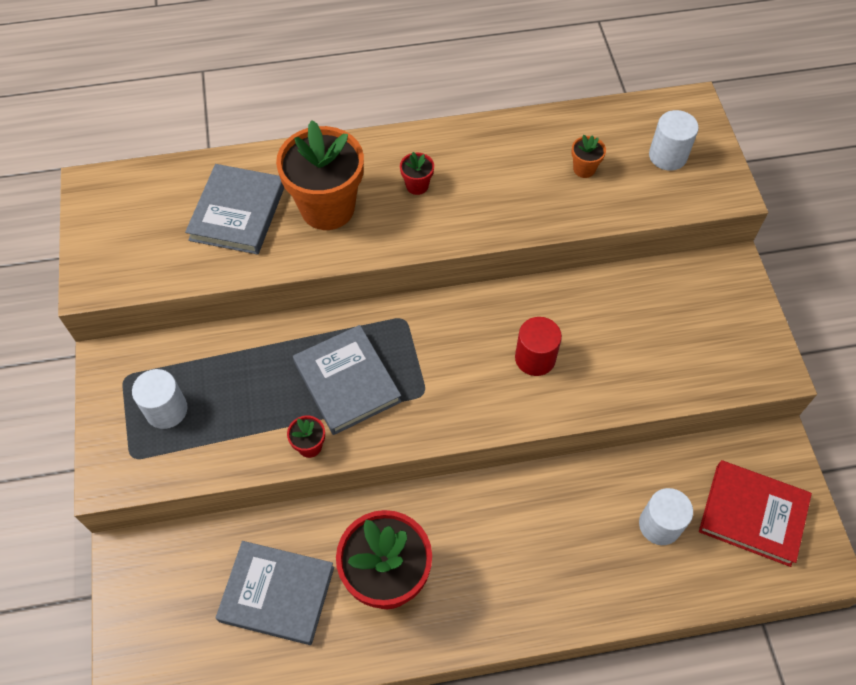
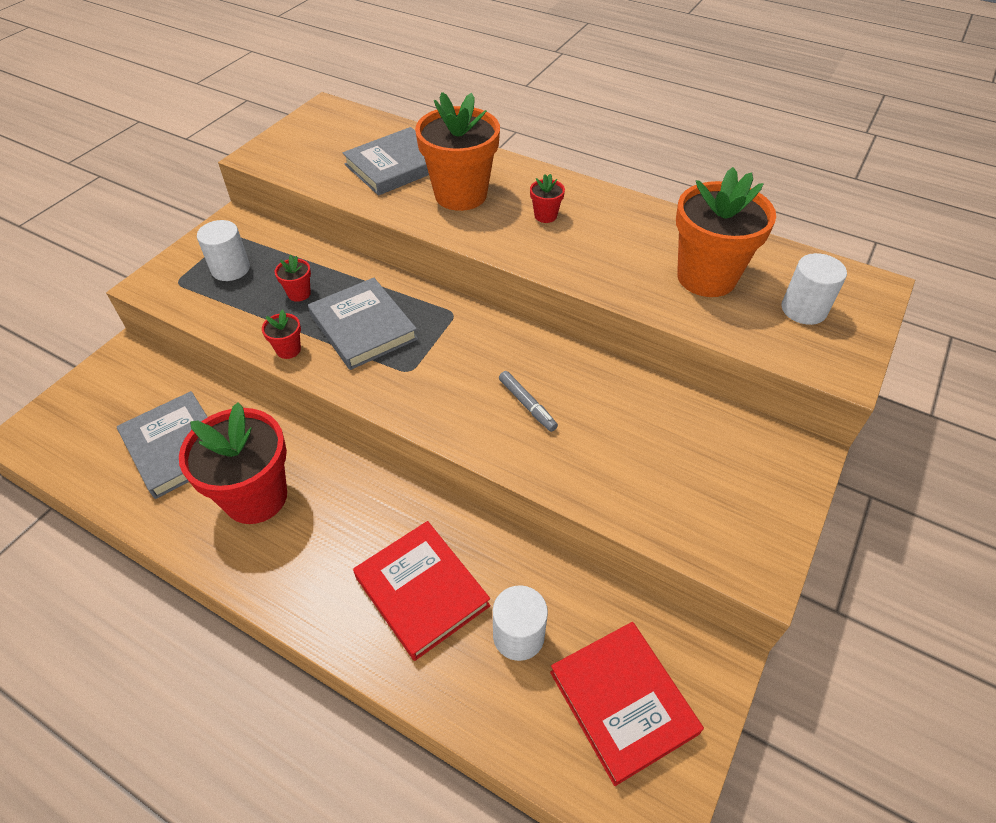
camera: 40 degrees right, 10 degrees down
grey book [293,325,402,435] -> grey book turned 45 degrees counterclockwise [308,278,418,370]
red cylinder [515,317,562,376] -> grey marker [499,371,558,432]
orange flower pot [571,135,606,178] -> orange flower pot [676,167,776,297], size x2.38
none -> red flower pot [274,255,311,302]
none -> red book [353,521,491,661]

